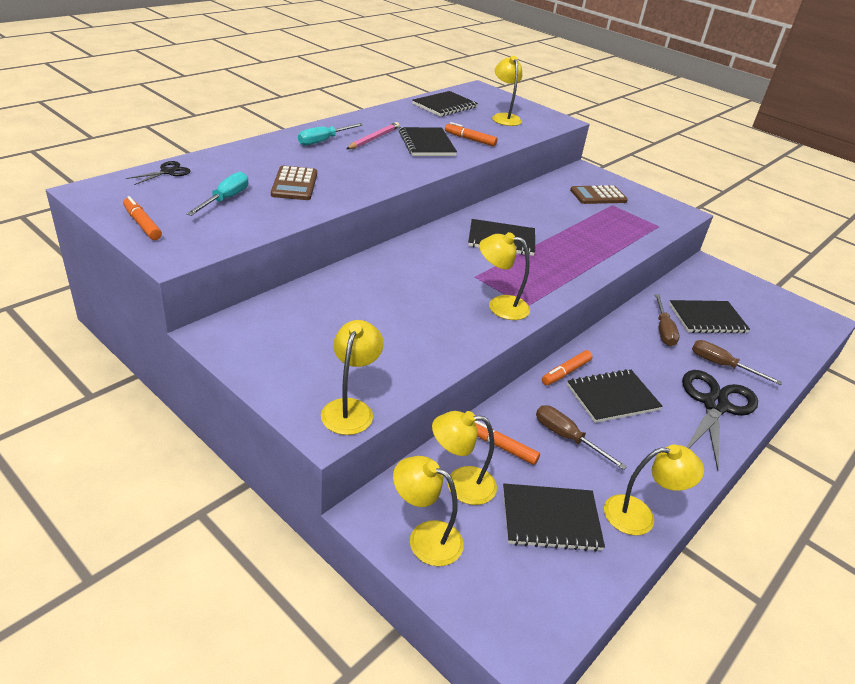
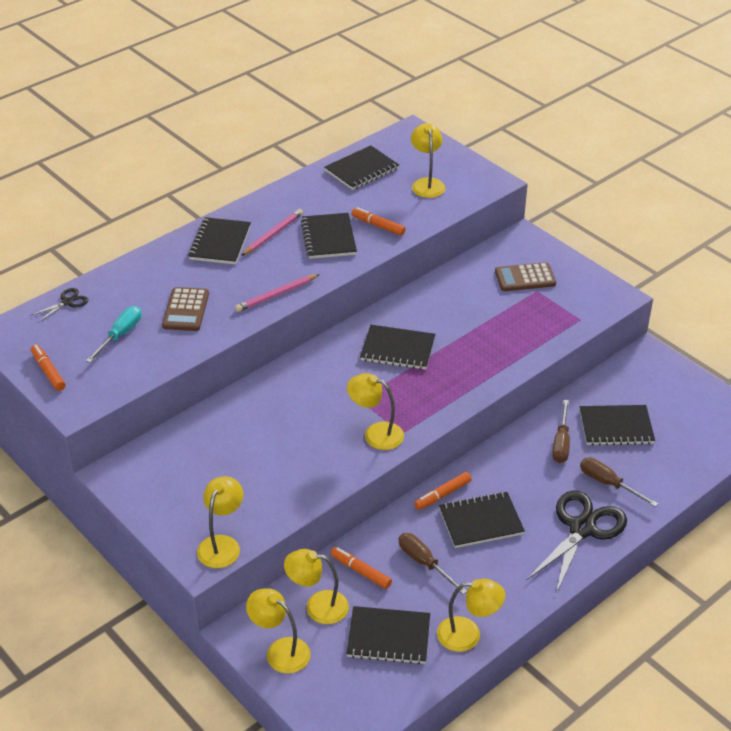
camera: 10 degrees right, 5 degrees up
turquoise screwdriver [298,123,363,145] -> black notebook [188,217,251,264]
none -> pink pencil [235,274,320,312]

